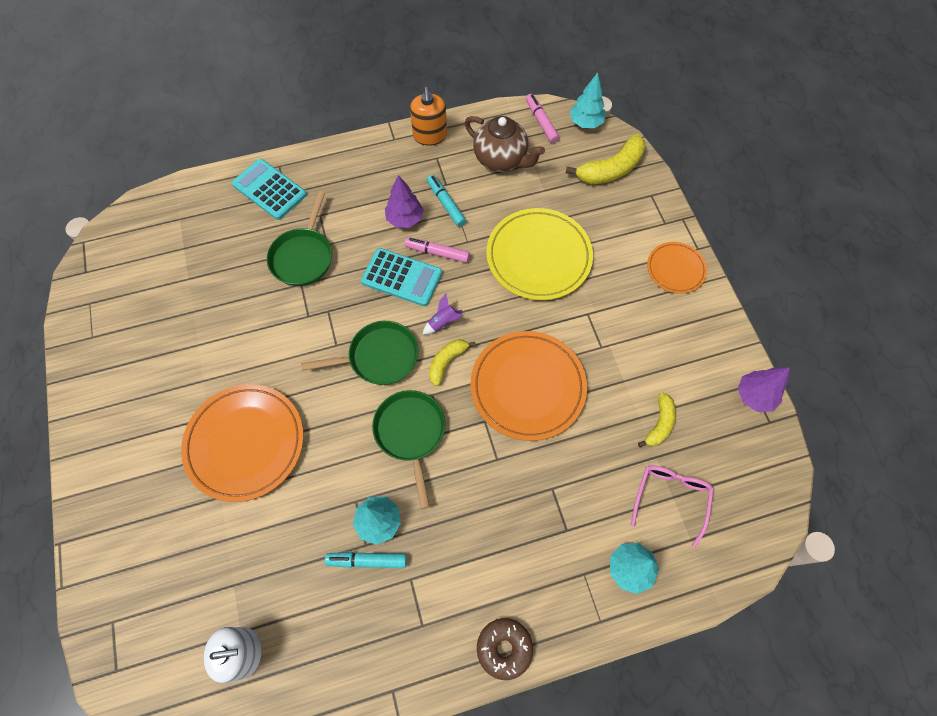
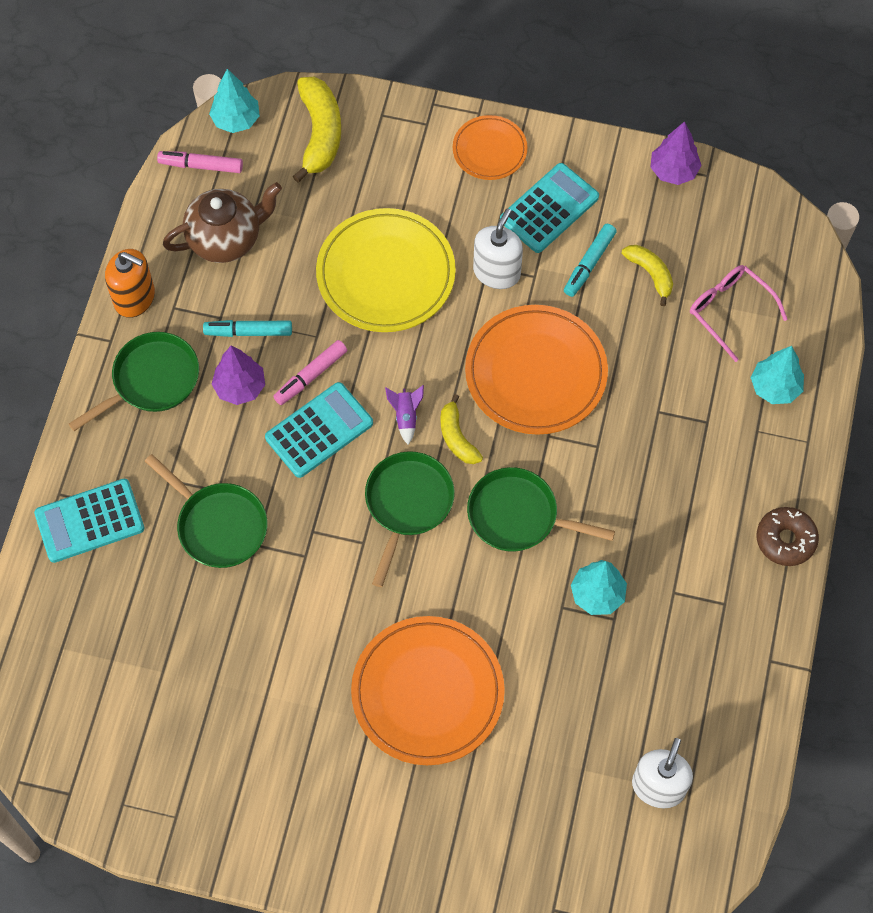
camera: 60 degrees left, 0 degrees up
turquoise marker [325,552,407,568] -> turquoise marker moved to [564,224,617,297]
none -> green pan [69,332,199,431]
none -> white soap dispenser [473,208,523,289]
none -> turquoise calculator [500,163,599,253]

